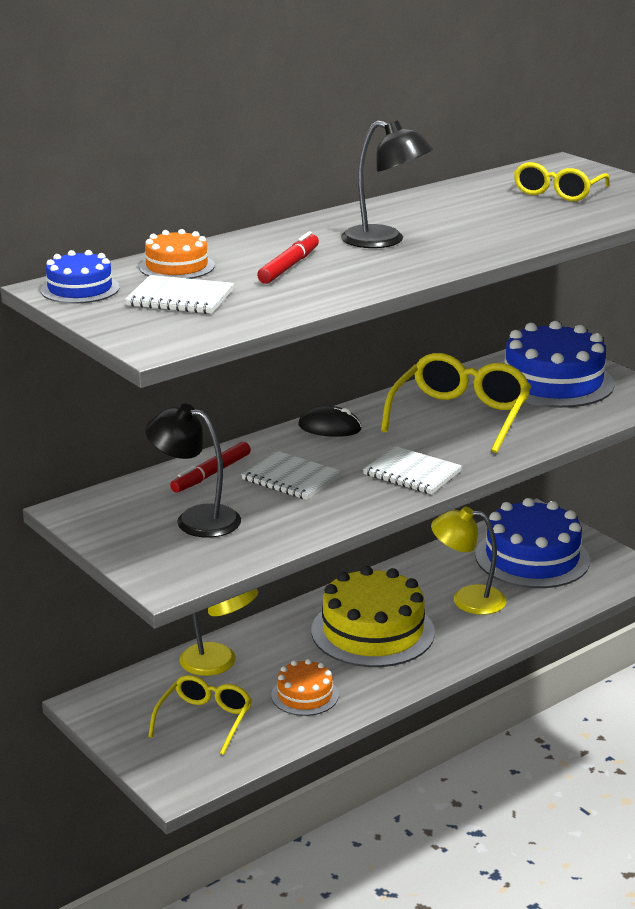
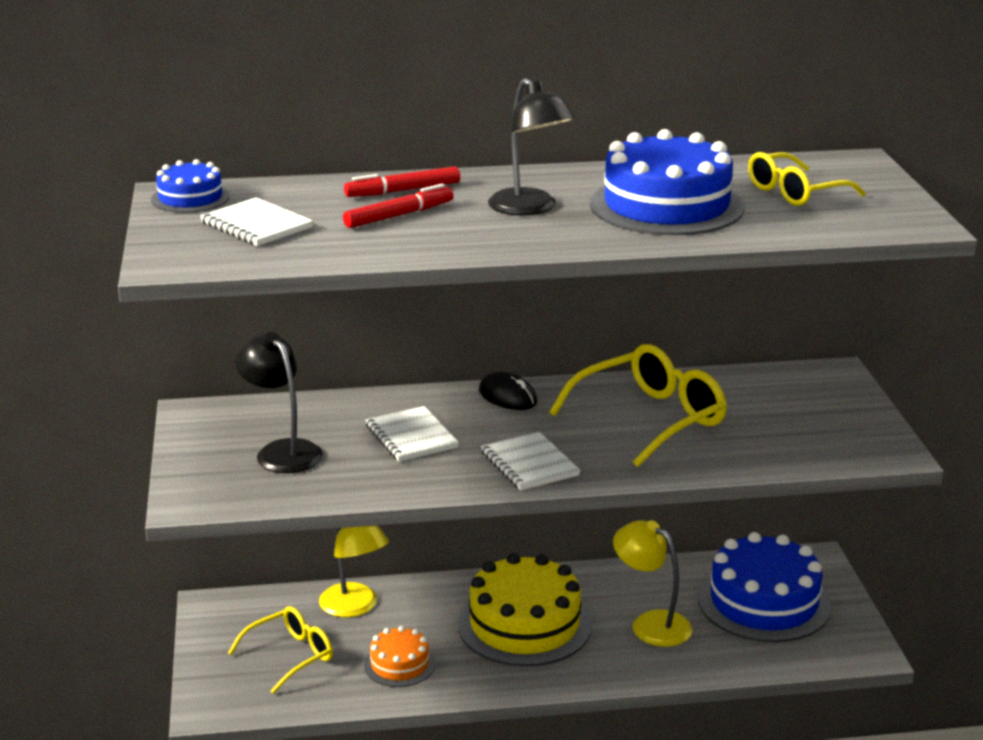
camera: 30 degrees right, 0 degrees up
orange cake [139,229,215,279] -> none
red marker [170,442,251,493] -> red marker moved to [344,166,460,197]
blue cake [505,321,614,408] -> blue cake moved to [590,129,744,235]

